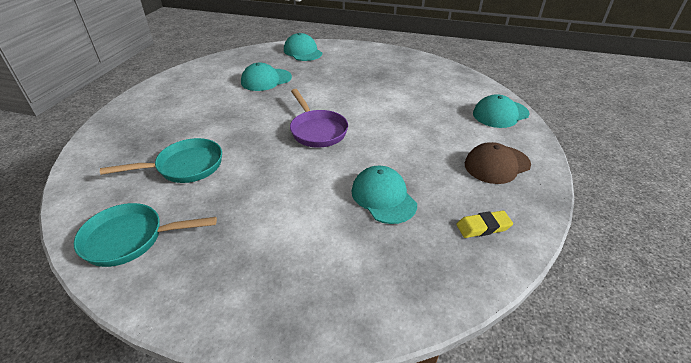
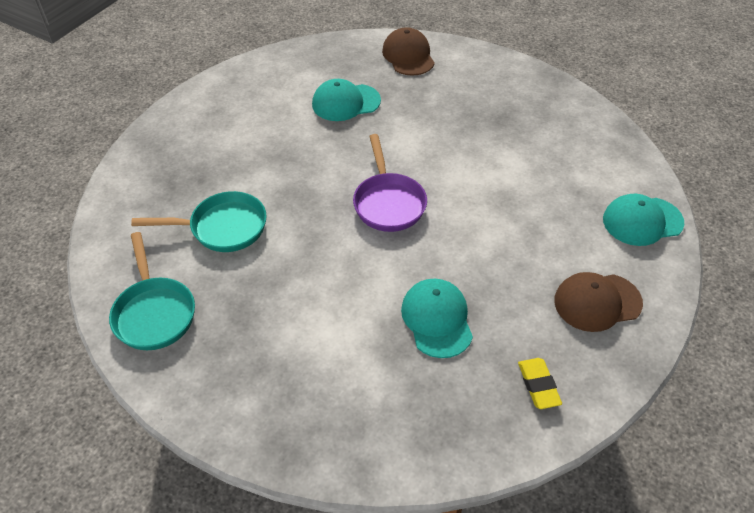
camera: 15 degrees right, 10 degrees up
turquoise pan [74,203,217,267] -> turquoise pan turned 120 degrees counterclockwise [109,232,195,350]
turquoise cap [284,33,322,61] -> brown cap [382,27,435,76]
yellow eraser [456,210,513,238] -> yellow eraser turned 75 degrees clockwise [518,358,562,409]

